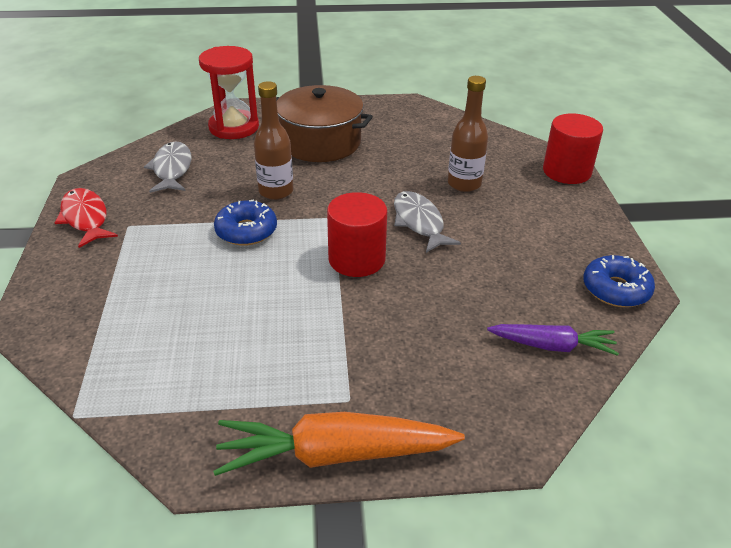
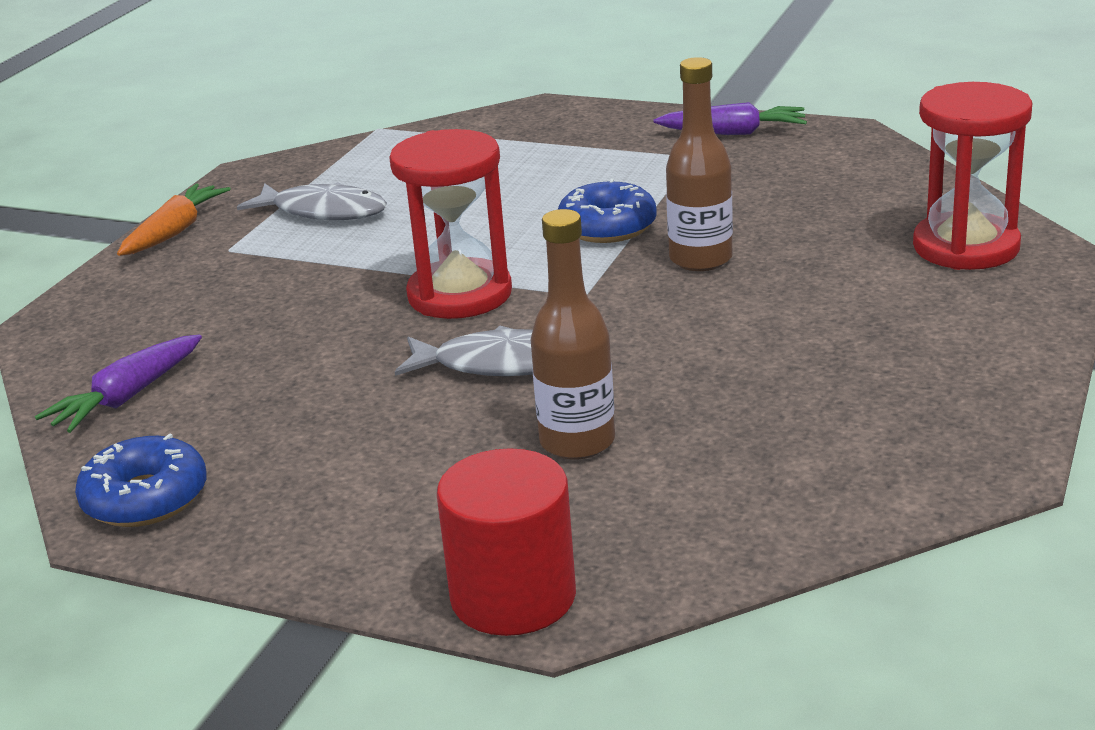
camera: 120 degrees right, 10 degrees down
red fish [55,188,118,248] -> purple carrot [654,102,807,135]
grey fish [144,142,191,193] -> grey fish moved to [237,182,387,220]
orange carrot [213,412,465,476] -> orange carrot [117,183,231,256], size x0.61
brown pot [276,85,373,162] -> none
red cylinder [327,192,387,277] -> red hourglass [389,129,512,319]

